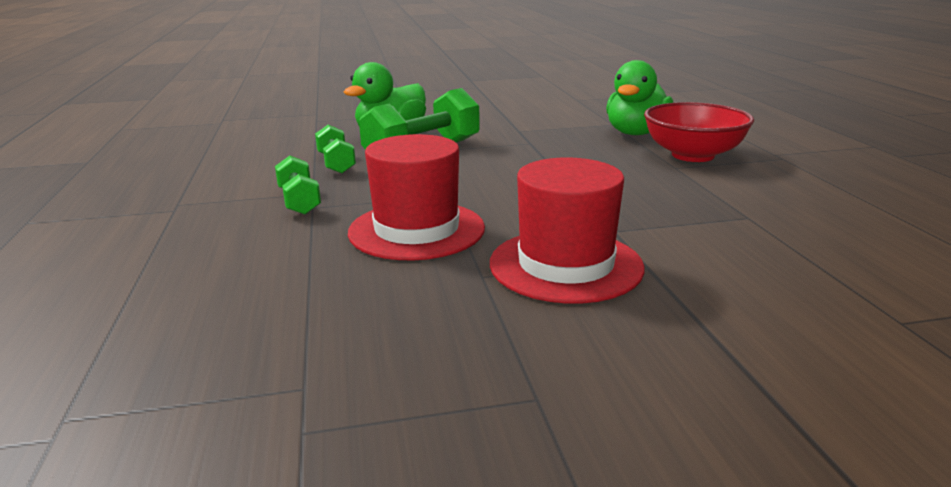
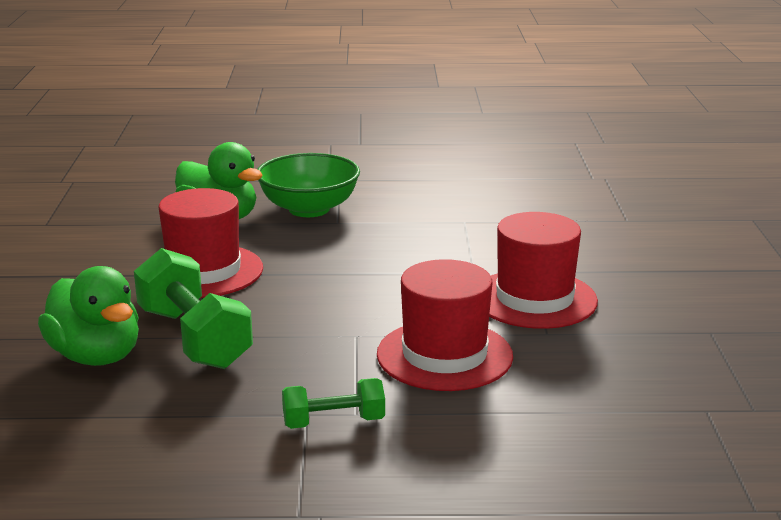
camera: 80 degrees left, 0 degrees up
green dumbbell [315,125,356,173] -> none
red bowl [644,102,754,162] -> green bowl [257,153,360,217]
none -> red hat [159,188,263,298]

